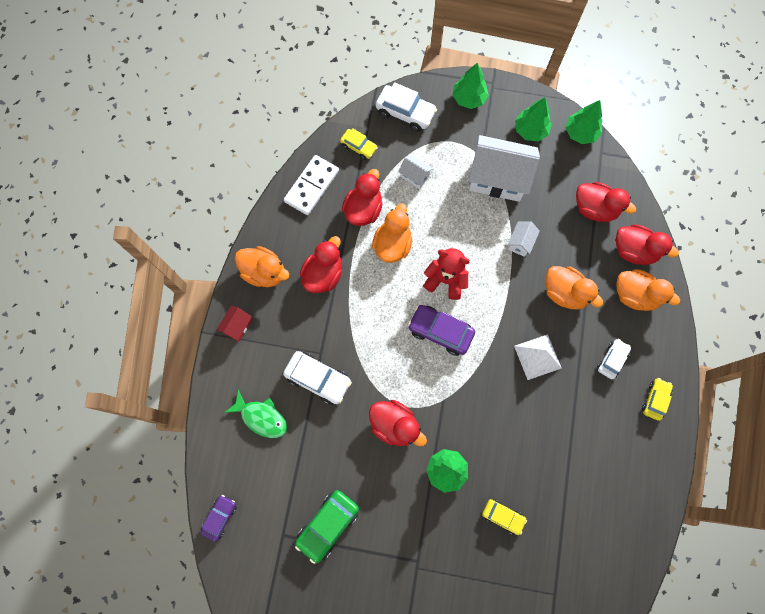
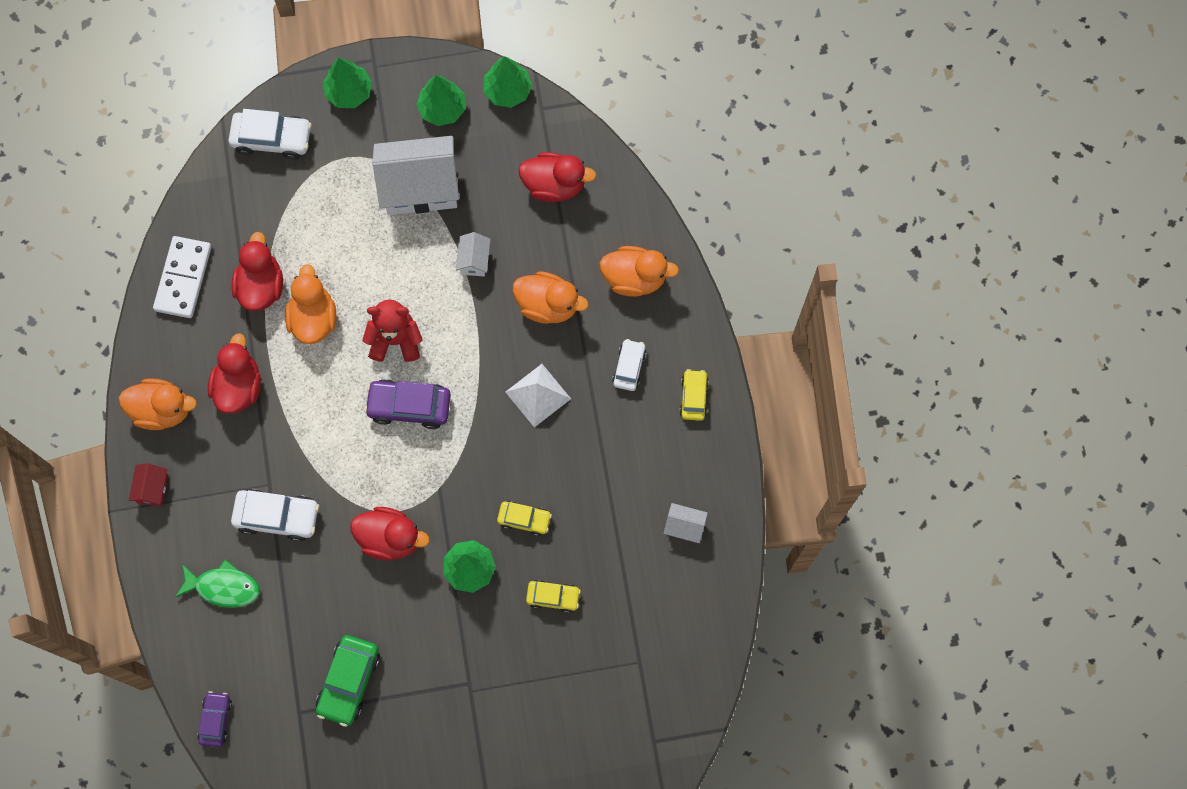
camera: 20 degrees left, 0 degrees up
yellow car [340,128,378,160] -> yellow car moved to [497,501,552,536]
white house [398,155,433,189] -> white house moved to [663,503,708,543]
red duck [616,224,679,265] -> none

